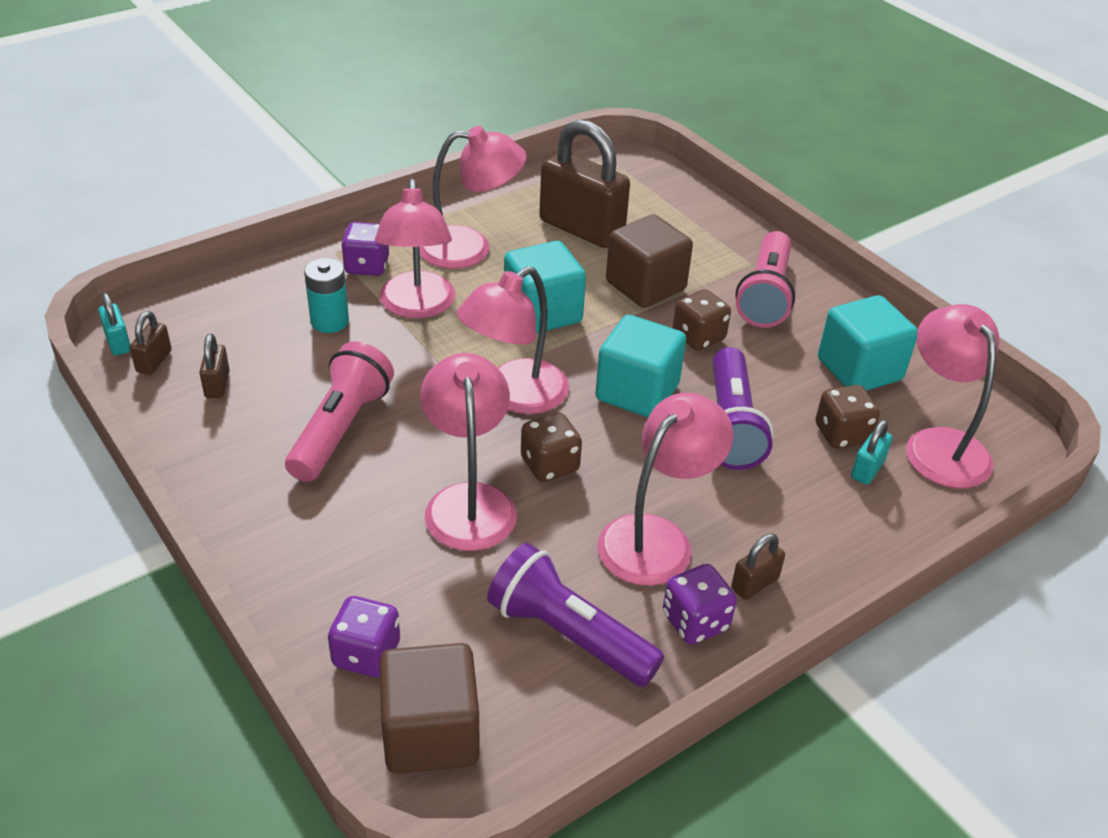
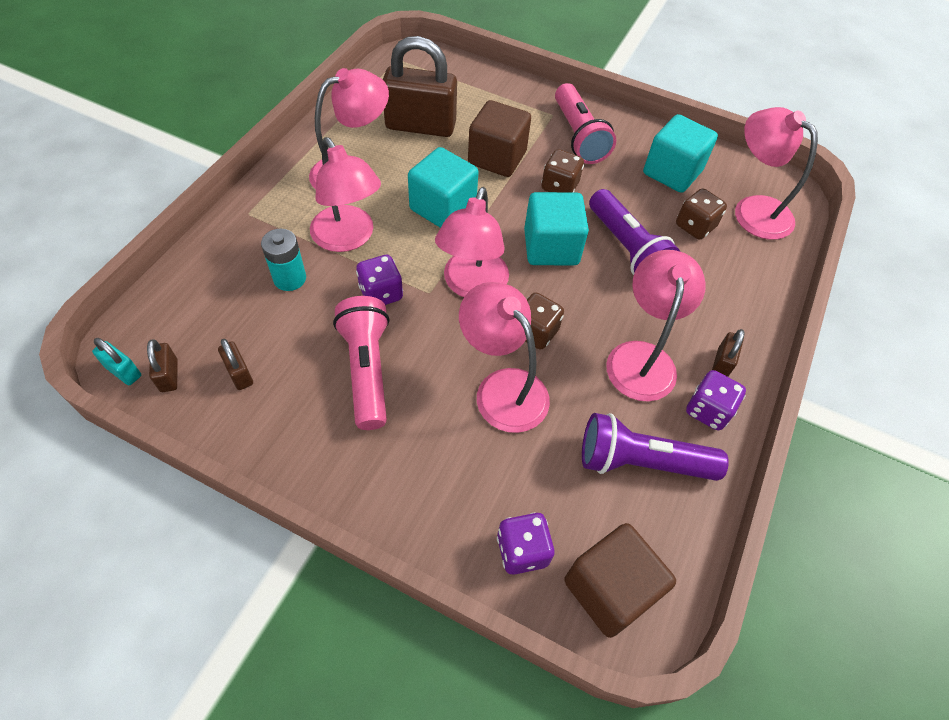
camera: 30 degrees left, 15 degrees up
purple dice [341,222,389,276] -> purple dice moved to [356,255,403,305]
turquoise padlock [851,420,893,485] -> none

